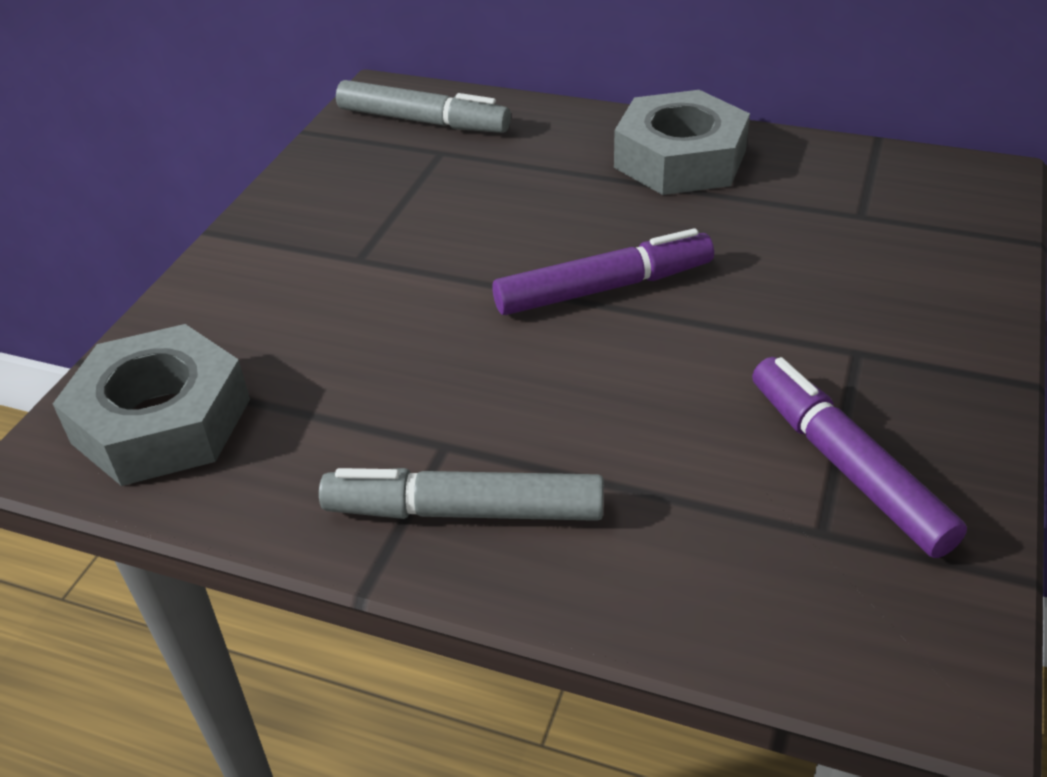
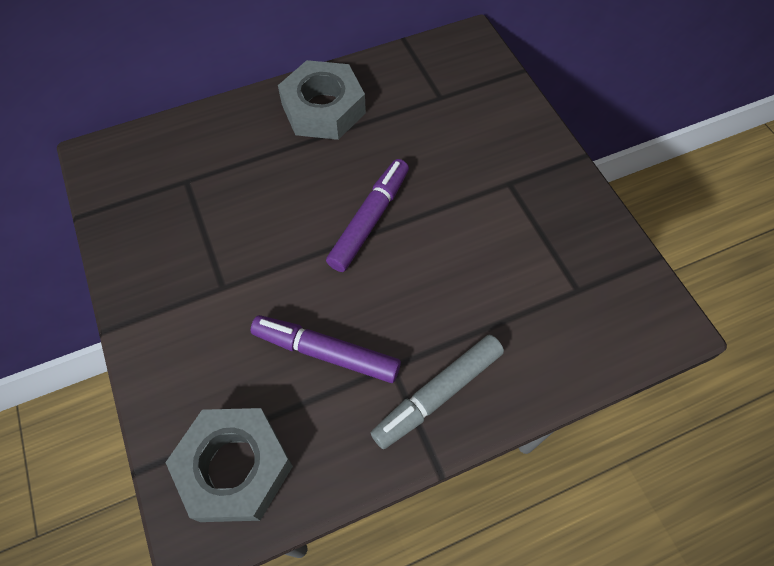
camera: 45 degrees left, 20 degrees up
grey marker [336,80,511,133] -> none
purple marker [752,357,967,558] -> purple marker moved to [250,315,401,383]

